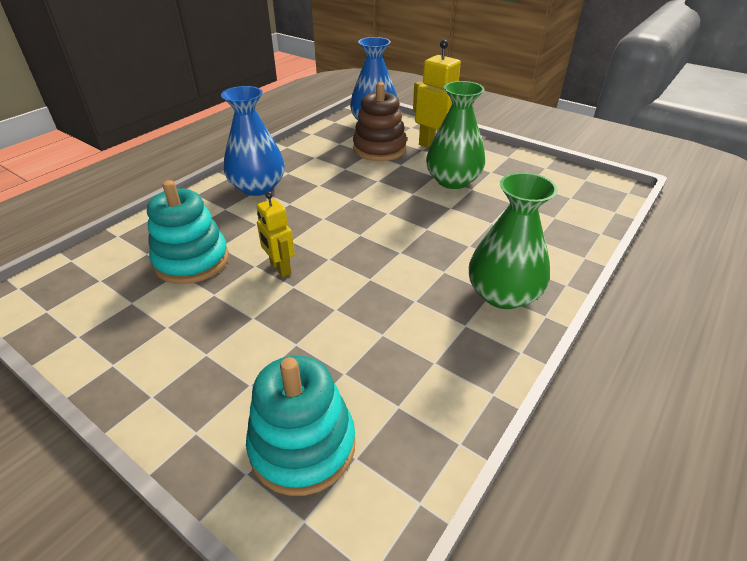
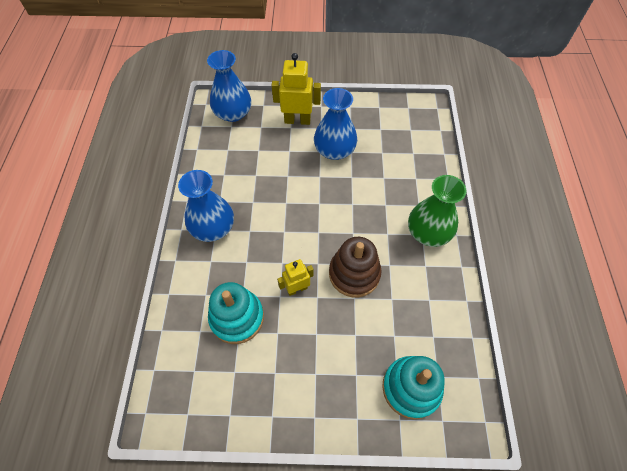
camera: 35 degrees left, 20 degrees up
yellow robot [257,192,295,277] -> yellow robot turned 135 degrees clockwise [277,259,313,296]
brown stacking toy [353,82,407,161] -> brown stacking toy moved to [329,237,382,297]
green vase [426,81,485,189] -> blue vase [314,88,357,160]

